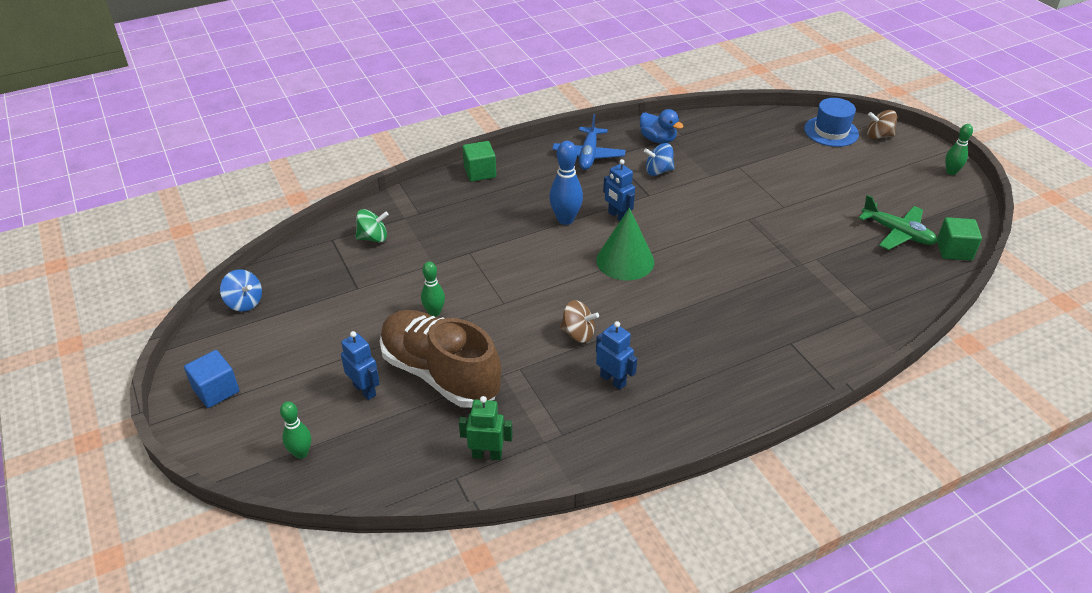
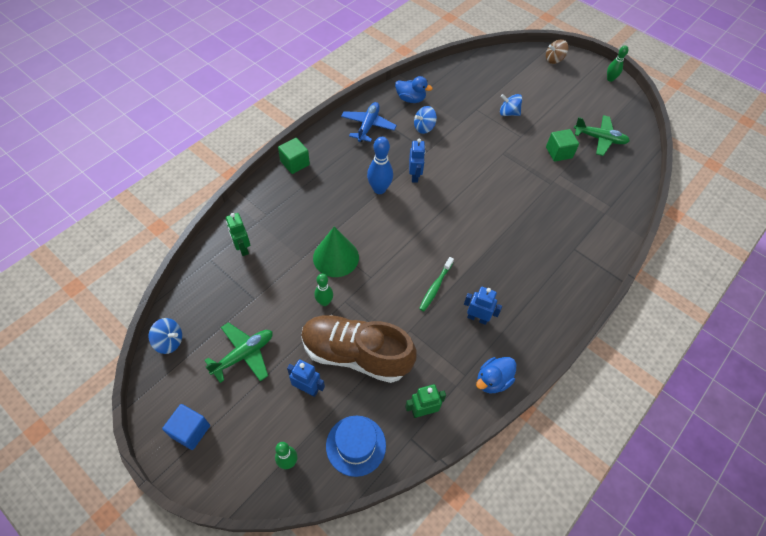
camera: 25 degrees left, 15 degrees up
green spinning top [356,209,389,242] -> green robot [226,213,250,256]
blue plane [552,114,626,170] -> blue plane turned 150 degrees counterclockwise [341,102,397,142]
brown spinning top [560,300,599,343] -> green toothbrush [419,257,454,311]
green cone [596,208,654,281] -> green cone moved to [313,227,359,277]
blue robot [603,159,635,221] -> blue robot turned 120 degrees counterclockwise [409,139,425,183]
blue hat [804,98,859,147] -> blue hat moved to [326,416,386,477]
green cube [937,217,982,261] -> green cube moved to [546,129,579,162]
none -> green plane [204,322,273,383]
none -> blue duck [476,357,517,393]
none -> blue spinning top [500,94,522,116]

